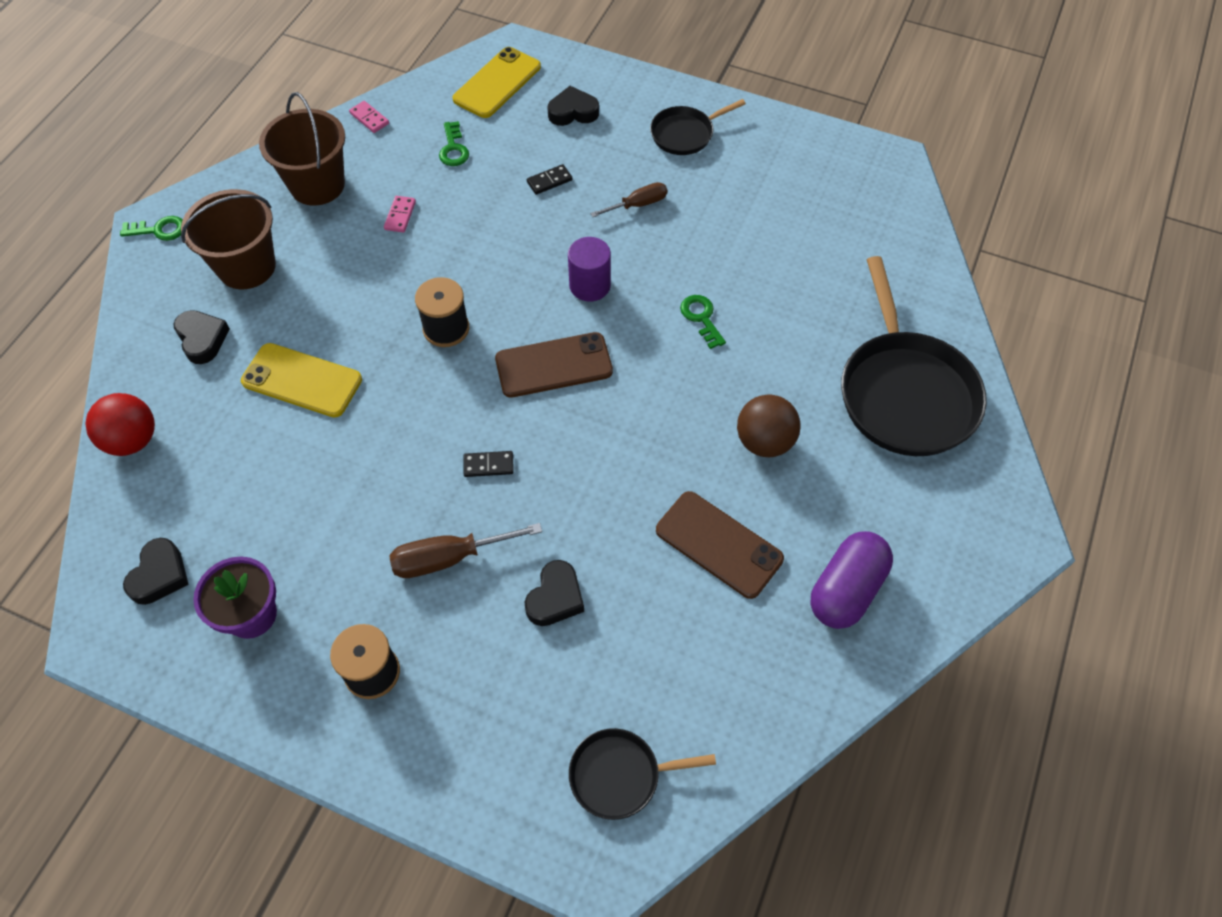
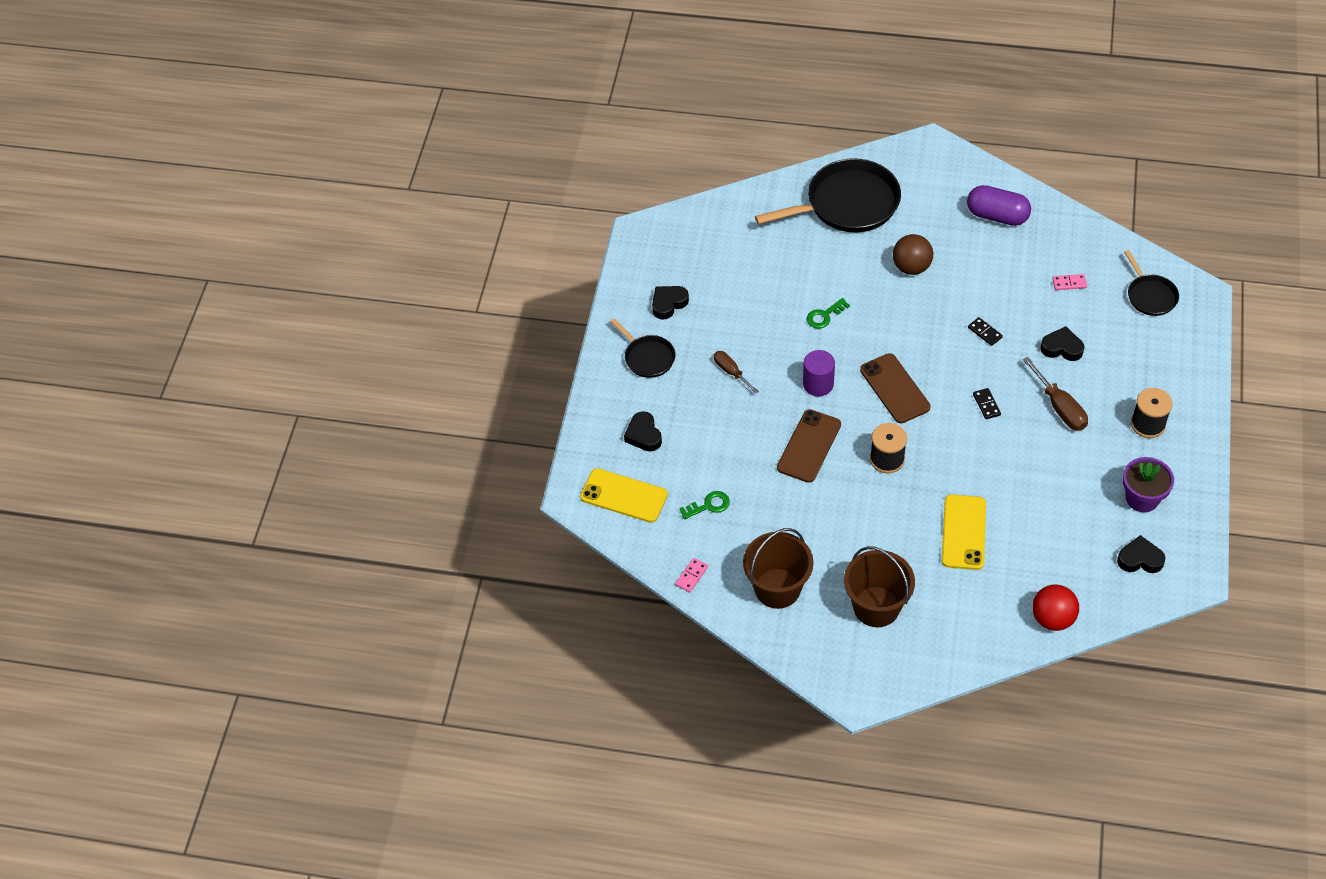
camera: 100 degrees left, 5 degrees down
green key [120,216,183,241] -> none
black heart [174,310,230,364] -> black heart moved to [652,286,689,320]
pink domino [384,196,416,233] -> pink domino moved to [1052,274,1087,290]
black domino [527,164,572,195] -> black domino moved to [968,317,1003,346]
brown phone [656,491,784,599] -> brown phone moved to [777,409,841,483]

